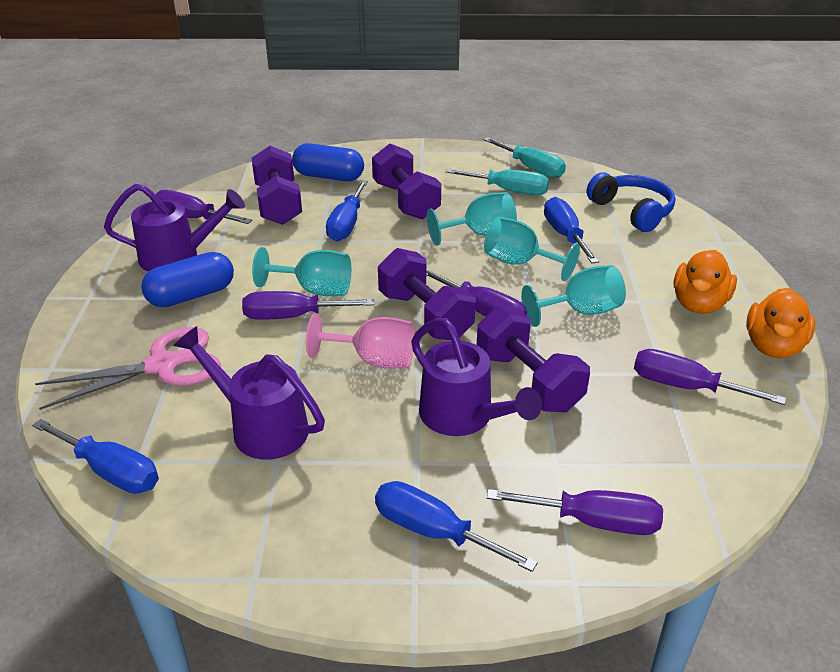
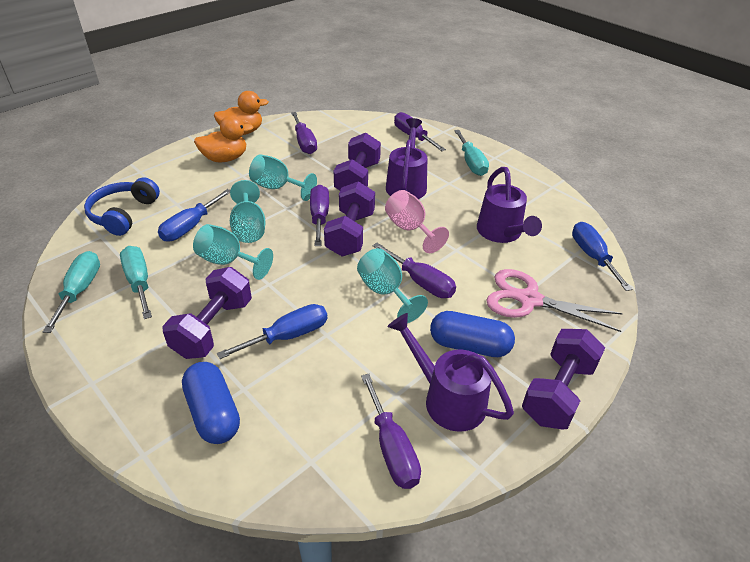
camera: 135 degrees left, 5 degrees up
purple dumbbell [251,146,302,225] -> purple dumbbell moved to [522,329,605,430]
blue screwdriver [375,481,538,572] -> turquoise screwdriver [454,130,489,176]

